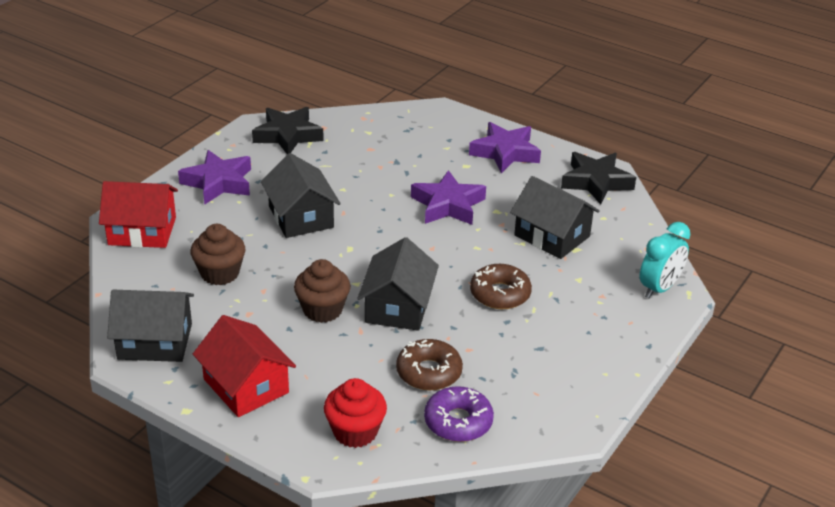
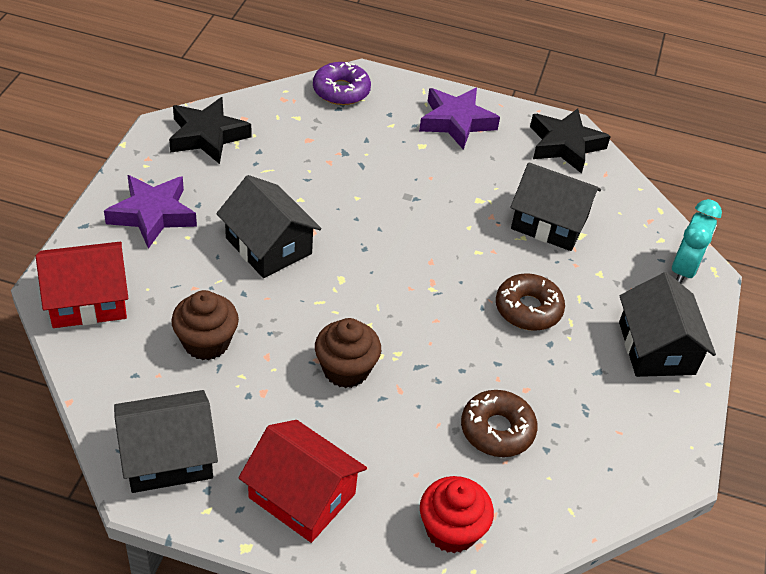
camera: 20 degrees left, 10 degrees up
black house [357,237,439,331] -> black house moved to [619,272,716,377]
purple star [411,170,486,225] -> none
purple donut [424,386,494,442] -> purple donut moved to [313,62,371,105]

